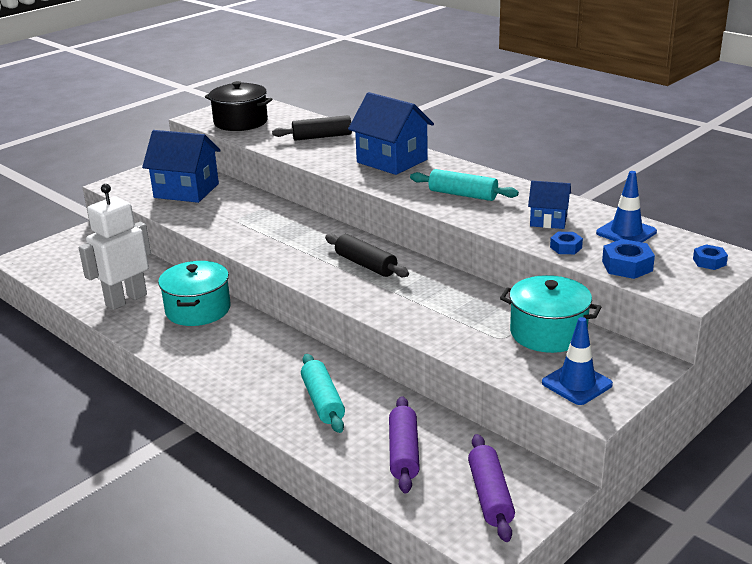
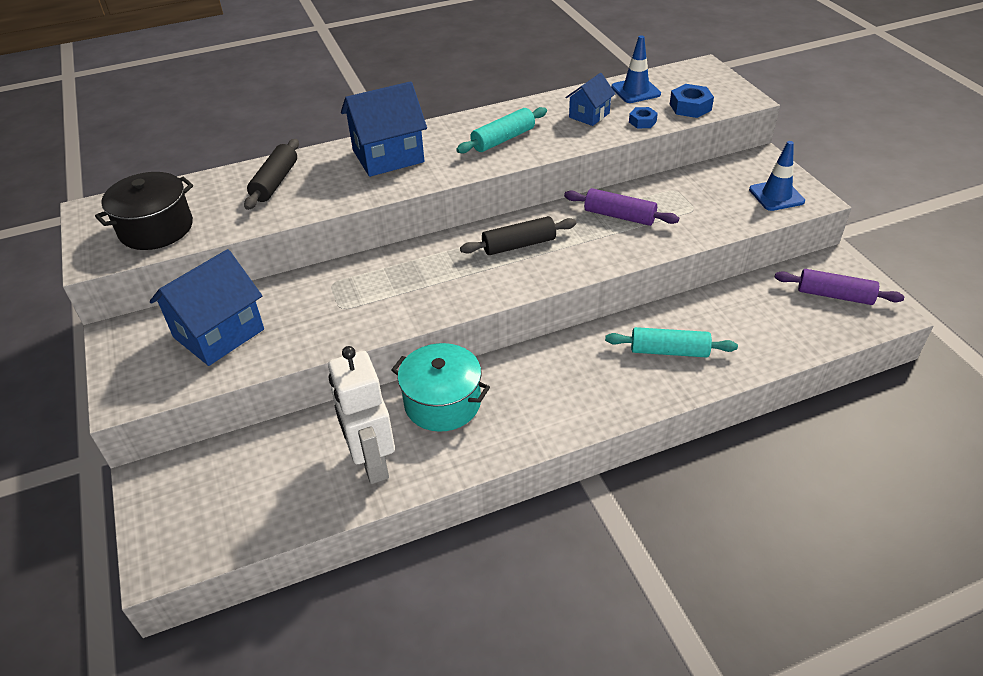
camera: 65 degrees left, 15 degrees up
purple rolling pin [389,396,420,494] -> purple rolling pin moved to [564,188,679,226]
turquoise pot [500,275,602,353] -> none
blue nut [693,244,728,270] -> none

